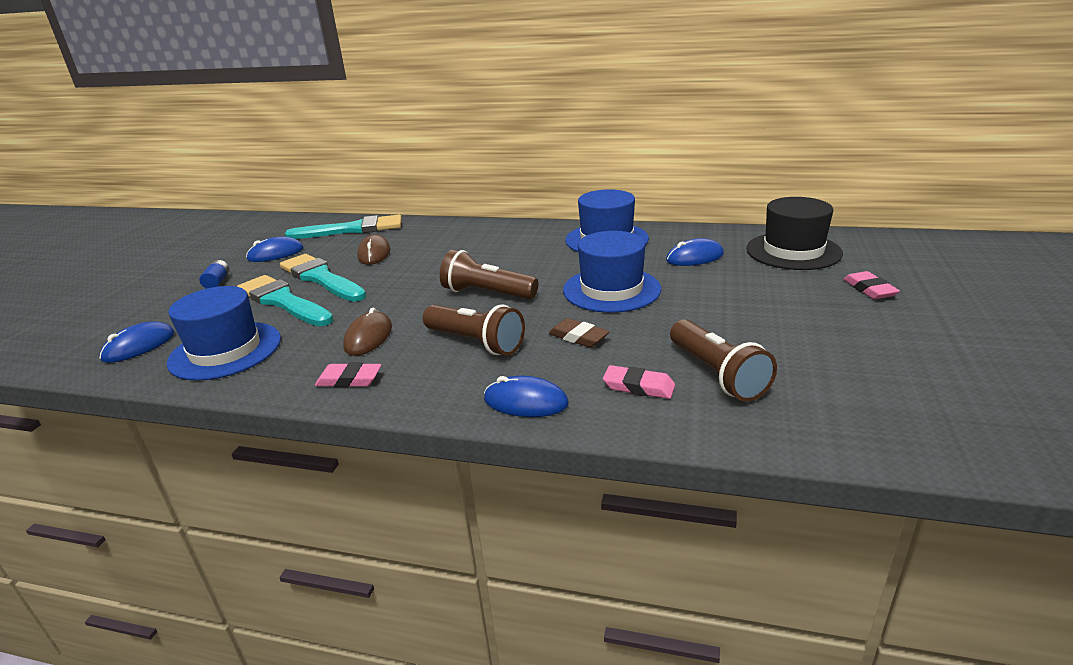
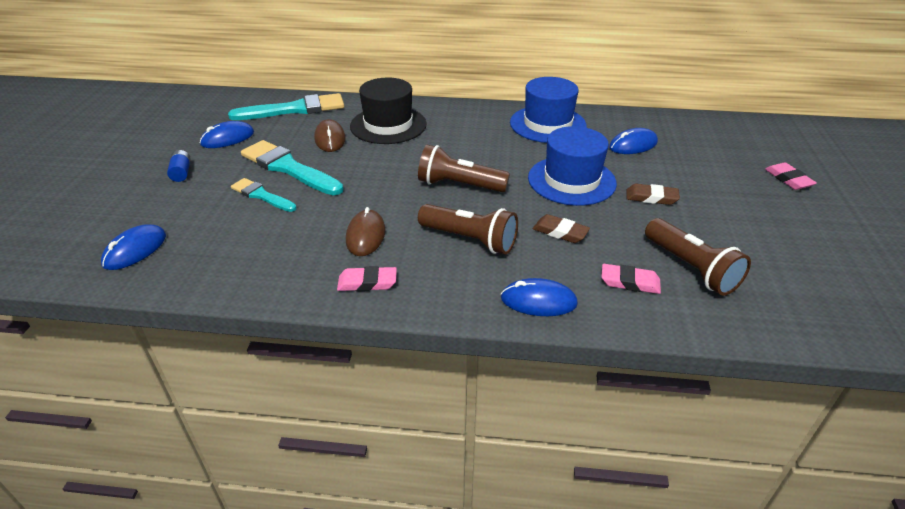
camera: 10 degrees left, 10 degrees up
blue hat [167,286,281,381] -> none
turquoise brush [237,275,333,326] -> turquoise brush [231,178,297,212], size x0.58
black hat [746,197,843,270] -> black hat moved to [350,78,427,144]
none -> brown eraser [626,184,680,205]

